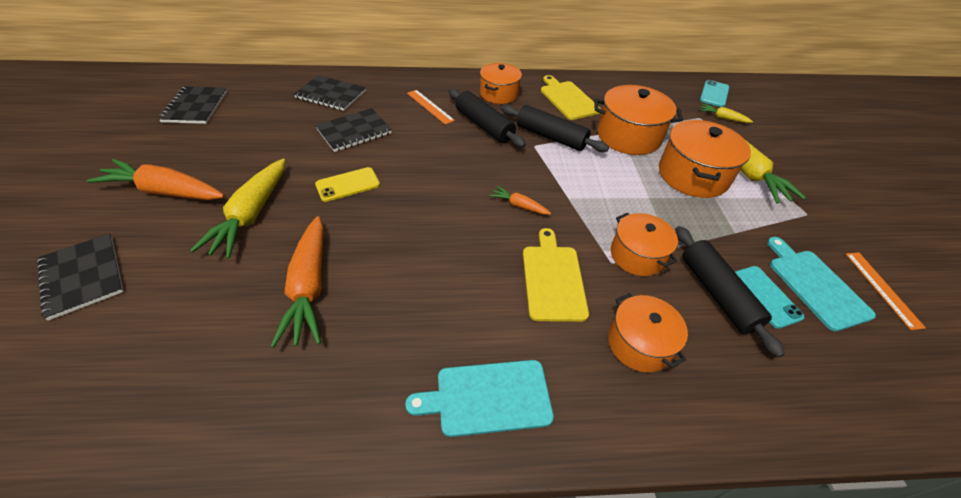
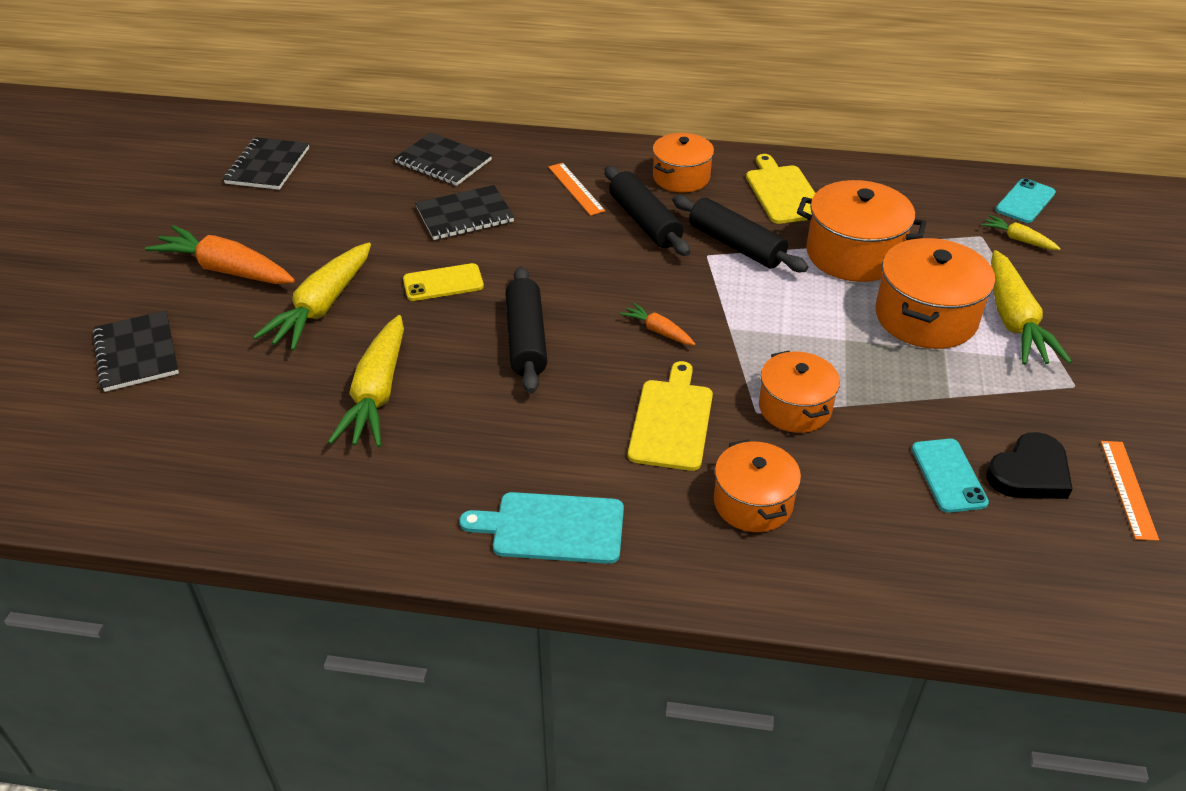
camera: 15 degrees right, 5 degrees down
orange carrot [270,216,324,348] -> yellow carrot [328,315,404,447]
black rolling pin [675,226,785,358] -> black rolling pin moved to [505,266,547,394]
turquoise cutting board [767,237,876,331] -> black heart [986,432,1072,499]

